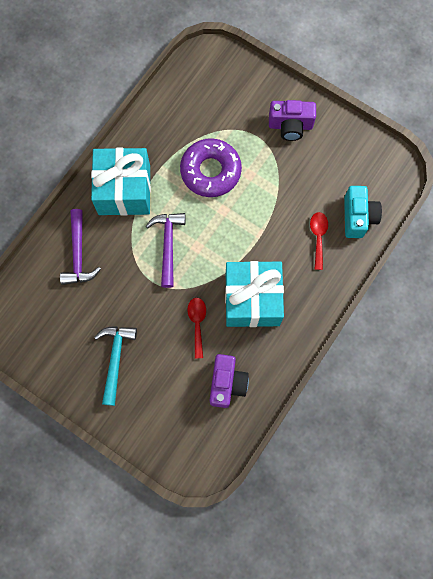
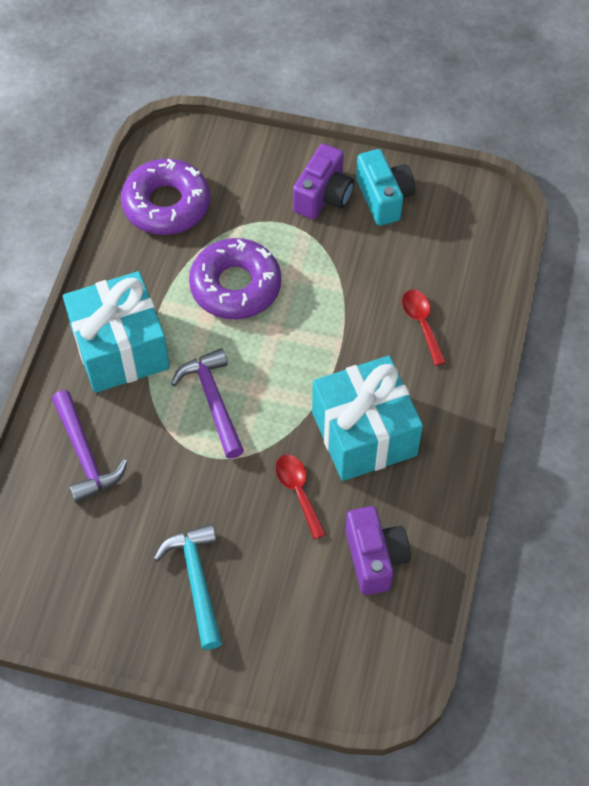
camera: 20 degrees left, 15 degrees down
purple camera [269,100,316,141] -> purple camera turned 45 degrees counterclockwise [293,144,354,220]
turquoise camera [344,186,382,238] -> turquoise camera moved to [356,149,415,226]
none -> purple donut [121,159,210,235]

